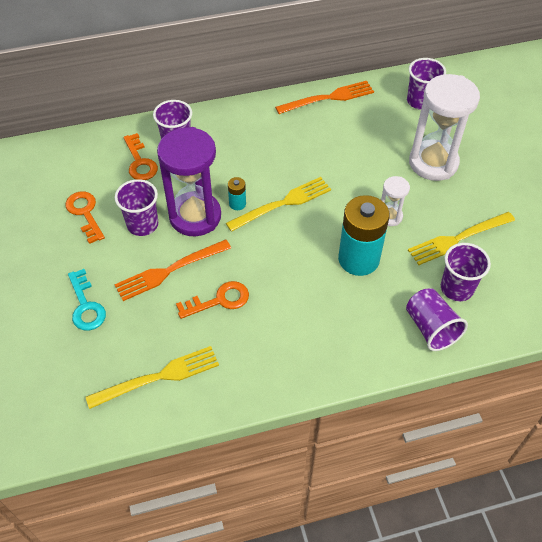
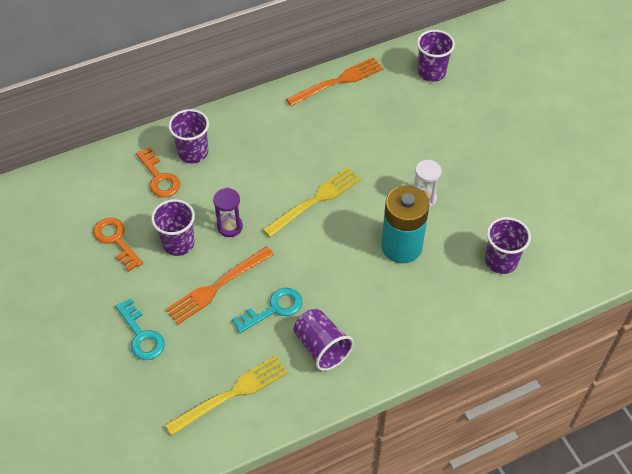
camera: 10 degrees left, 0 degrees up
purple hourglass [157,127,221,236] -> purple hourglass [213,188,243,237], size x0.48
orange key [176,281,249,319] -> turquoise key [232,288,302,333]
turquoise battery [228,177,246,210] -> none
purple cup [406,288,468,351] -> purple cup moved to [293,309,354,371]
yellow fork [408,212,515,265] -> none
white hourglass [409,74,480,181] -> none

